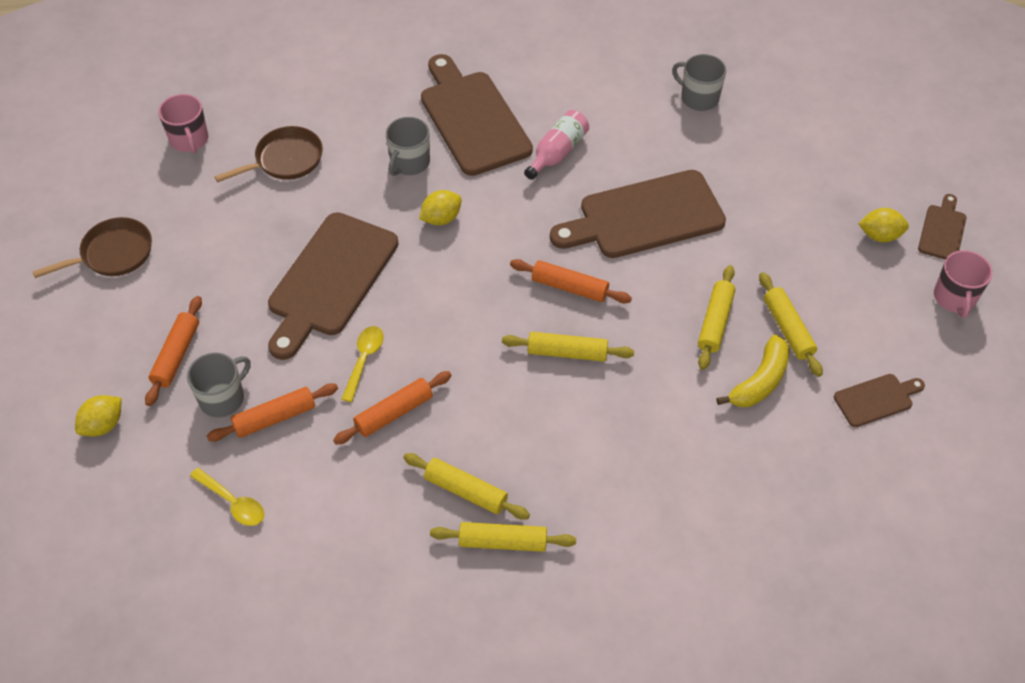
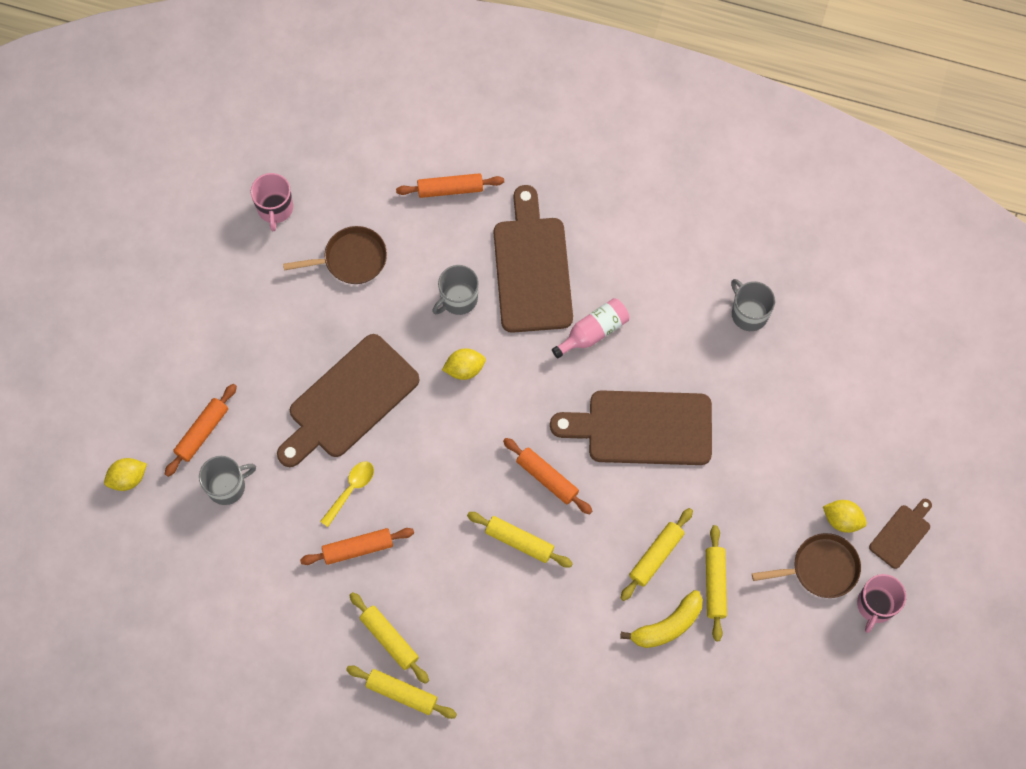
camera: 20 degrees right, 15 degrees up
brown pan [32,217,152,278] -> brown pan moved to [752,533,861,598]
yellow spoon [190,468,264,526] -> none
orange rolling pin [207,383,338,441] -> orange rolling pin moved to [396,173,504,198]
brown cutting board [834,374,925,427] -> none

